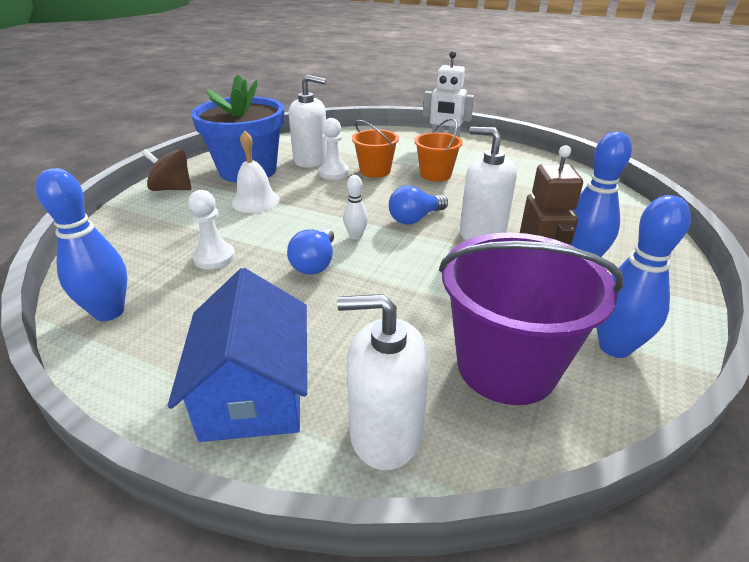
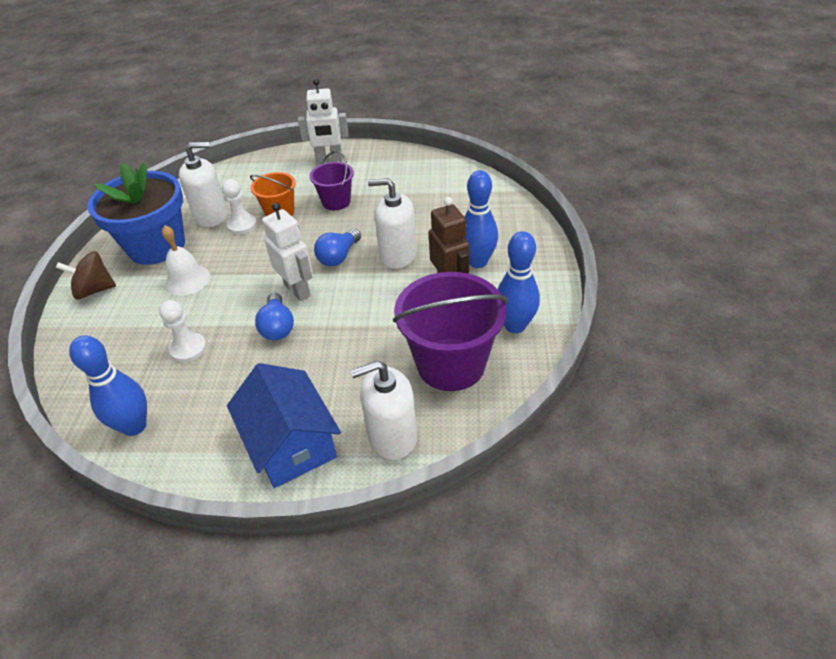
camera: 20 degrees left, 10 degrees up
white bowling pin [343,175,368,240] -> white robot [262,202,312,301]
orange bucket [414,118,463,182] -> purple bucket [310,151,354,210]

